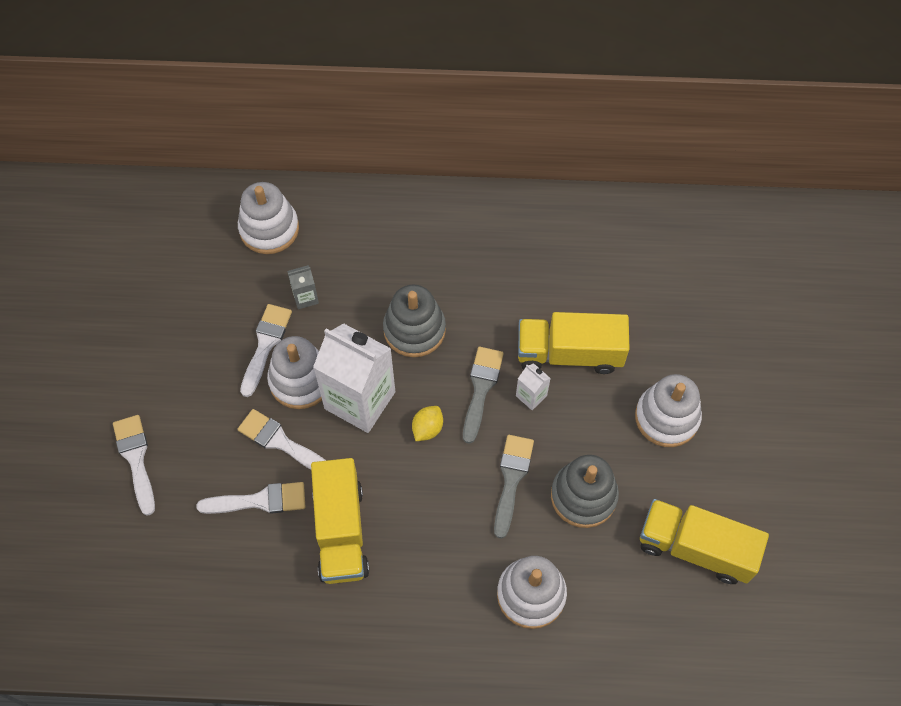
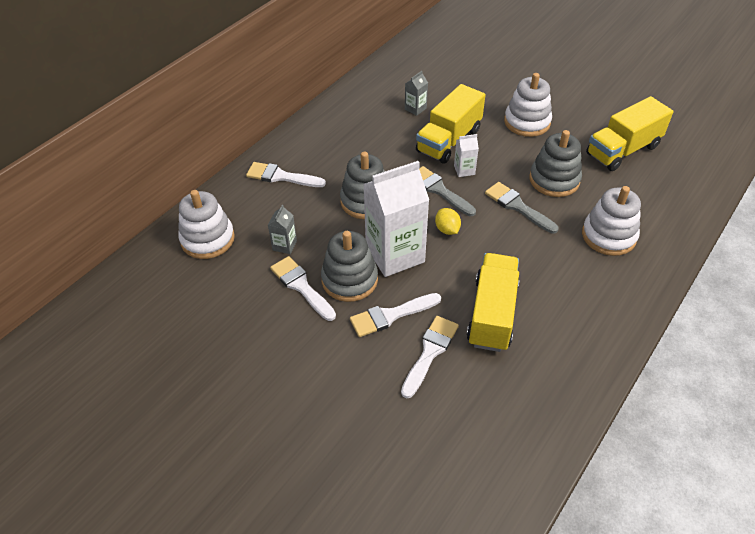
camera: 55 degrees left, 15 degrees down
white brush [113,415,155,516] -> white brush moved to [246,162,326,187]
white stacking toy [267,336,322,409] -> grey stacking toy [321,231,378,302]
yellow truck [311,458,369,584] -> yellow truck turned 105 degrees counterclockwise [467,253,519,352]
none -> grey carton [405,71,428,116]

